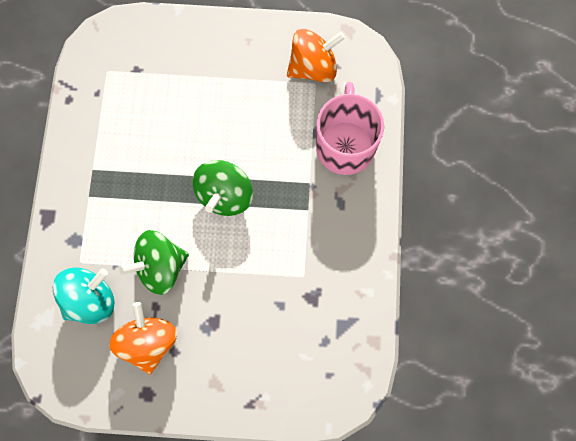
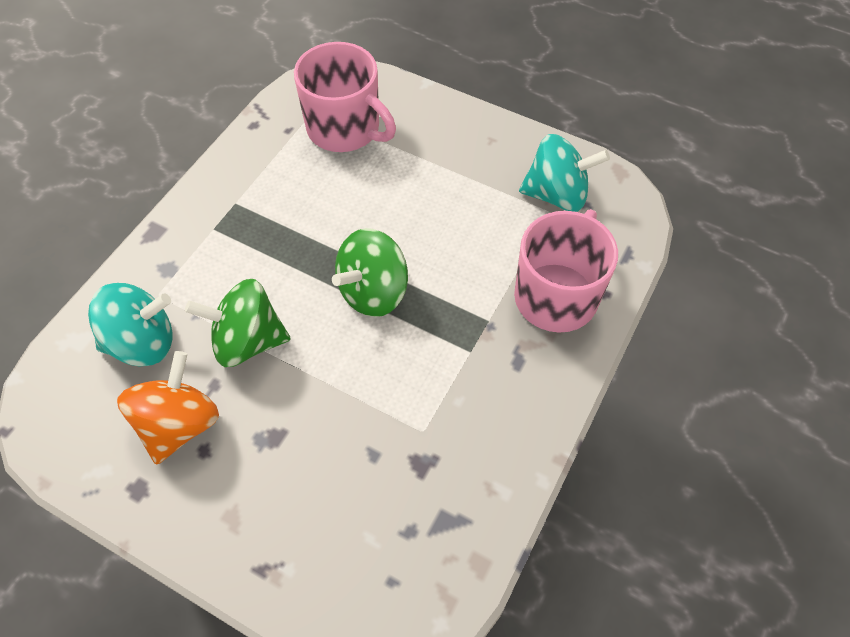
camera: 25 degrees right, 15 degrees down
orange spinning top [287,29,345,82] -> turquoise spinning top [519,134,610,212]
none -> pink mug [294,42,396,152]

